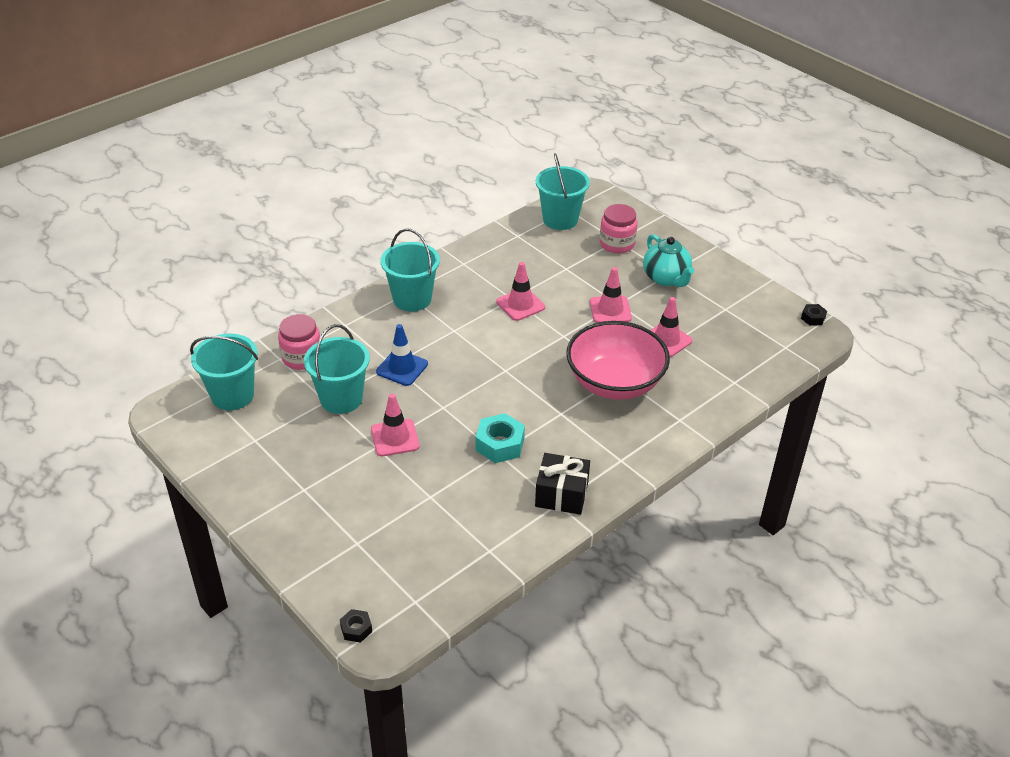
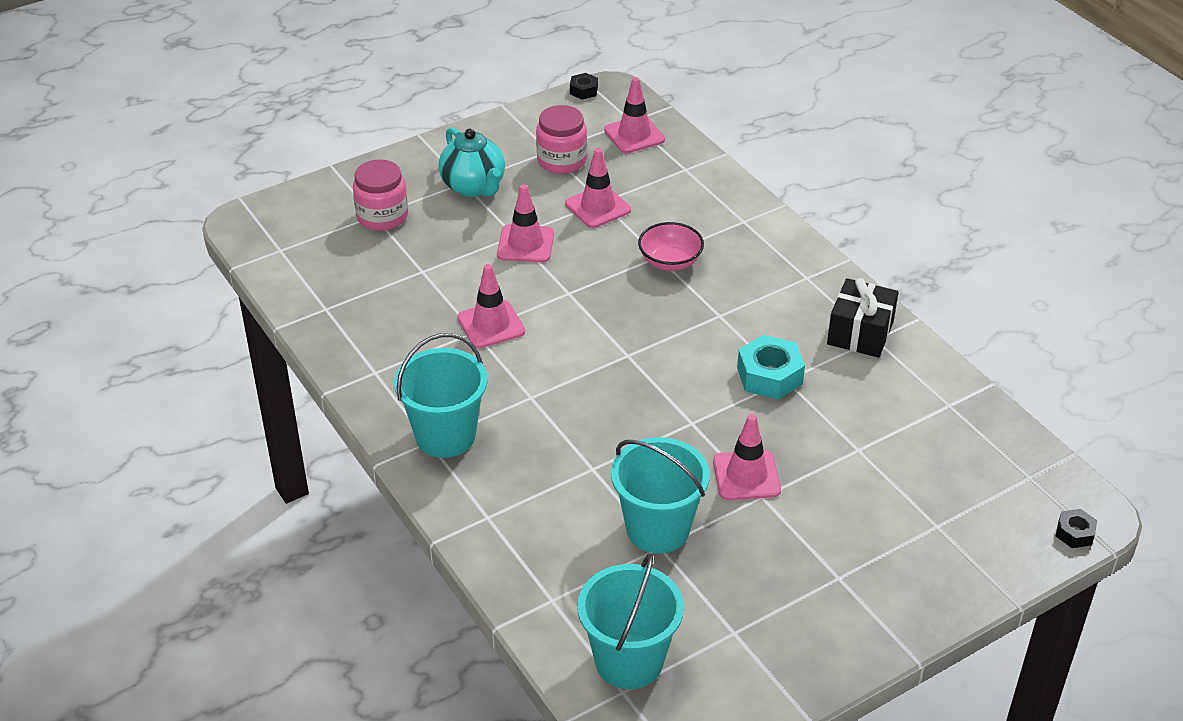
camera: 80 degrees left, 0 degrees up
pink jar [278,314,320,370] -> pink jar moved to [536,105,587,174]
blue traffic cone [376,324,428,386] -> none
turquoise bucket [536,153,590,230] -> none
pink bowl [566,321,670,400] -> pink bowl [638,222,704,271], size x0.50
turquoise teapot [643,234,694,287] -> turquoise teapot turned 75 degrees clockwise [439,127,505,197]
none -> pink traffic cone [604,77,665,153]

